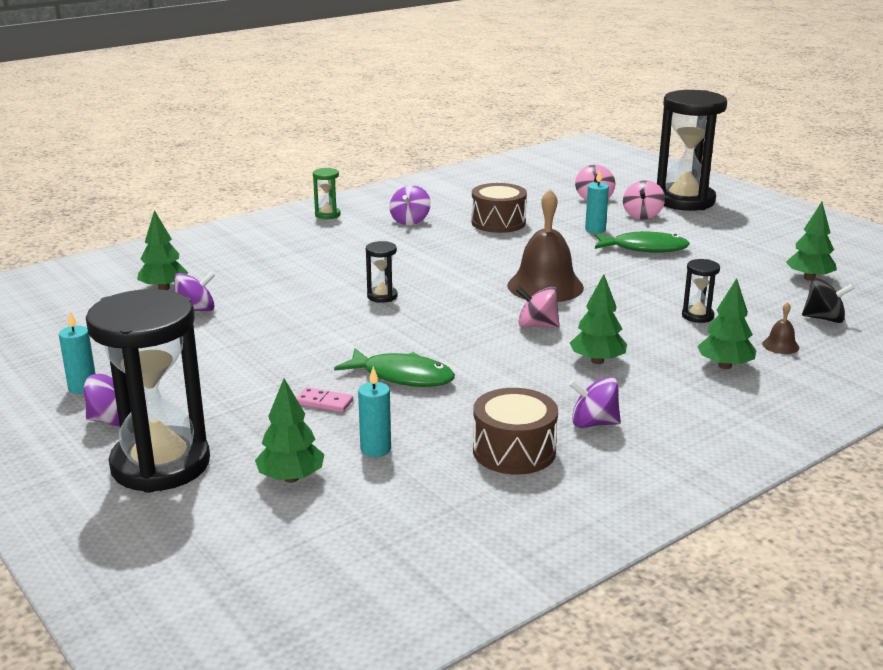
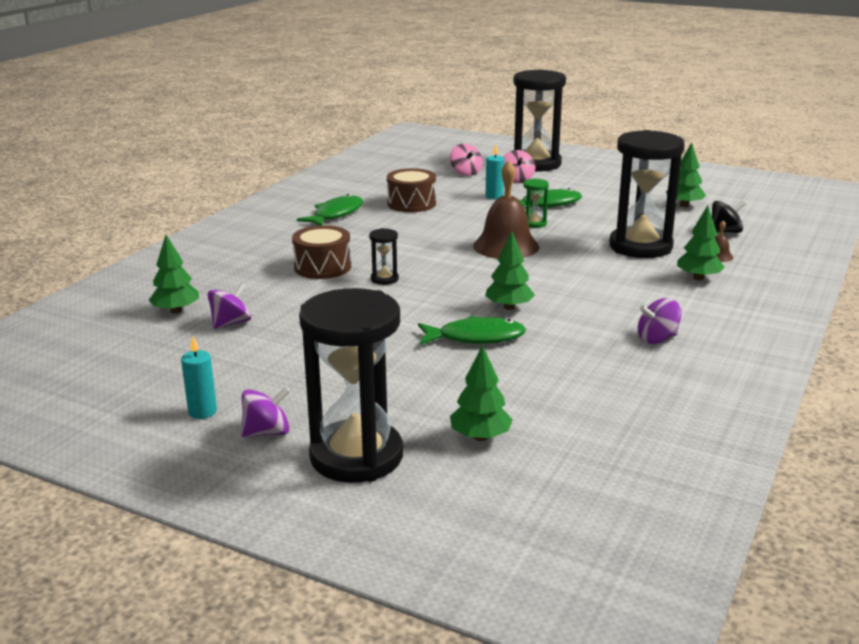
camera: 25 degrees left, 0 degrees up
pink domino [296,387,353,412] -> none
green hourglass [313,168,341,219] -> green hourglass moved to [524,179,549,228]
turquoise candle [358,366,391,457] -> none
purple spinning top [389,185,431,225] -> green fish [297,194,363,226]
brown drum [473,388,558,475] -> brown drum moved to [292,225,351,279]
pink spinning top [516,286,559,328] -> none
green tree [570,274,627,364] -> green tree moved to [485,231,535,310]
black hourglass [682,259,720,323] -> black hourglass [609,130,685,258], size x2.40

